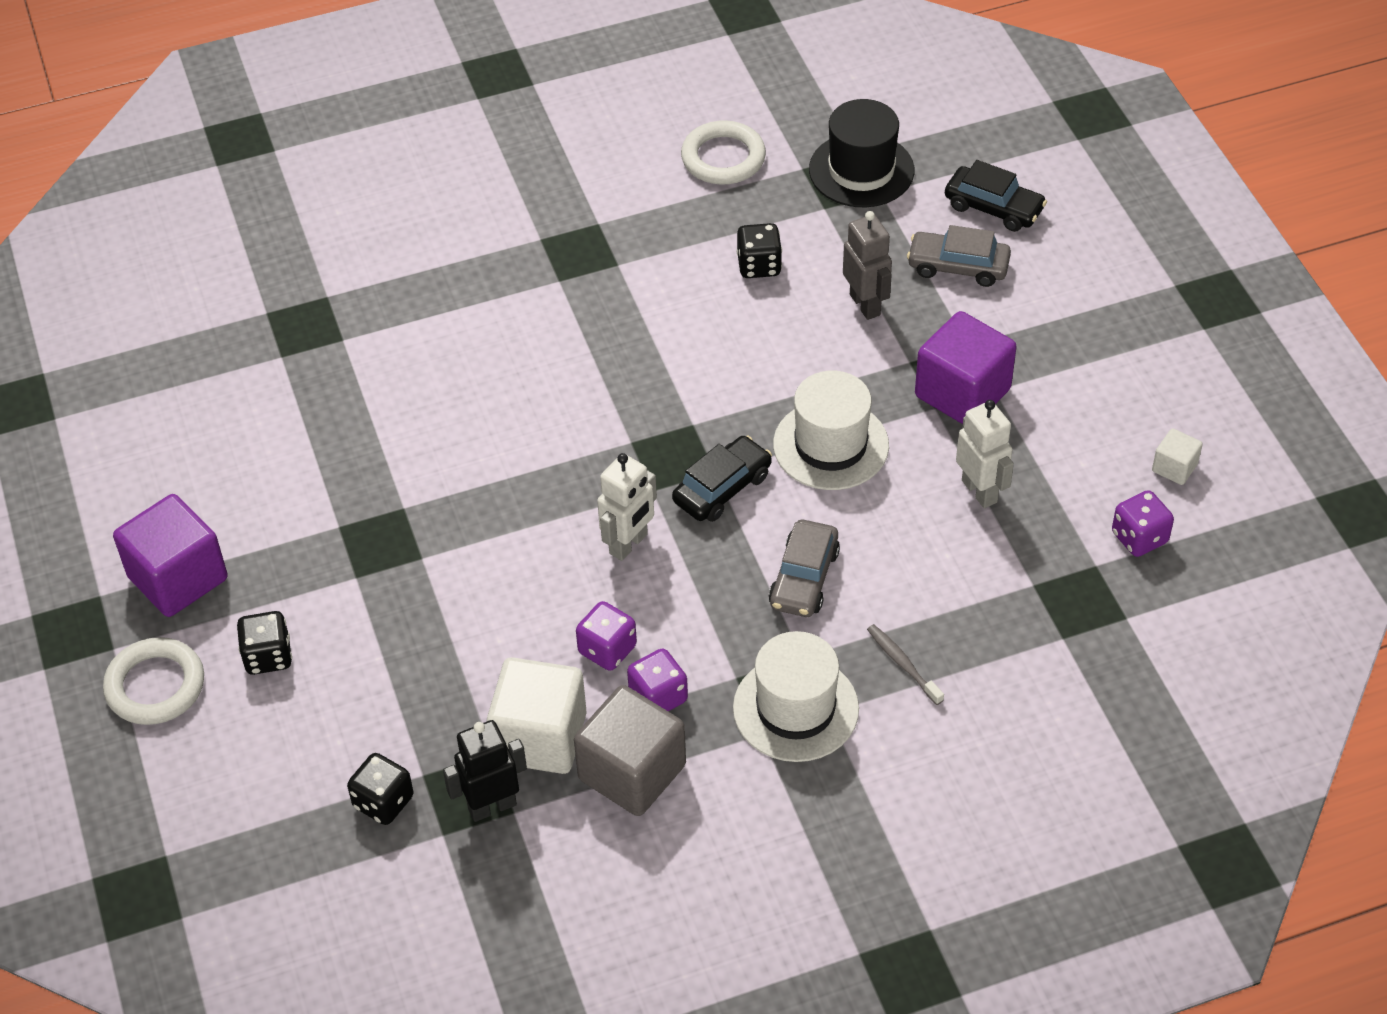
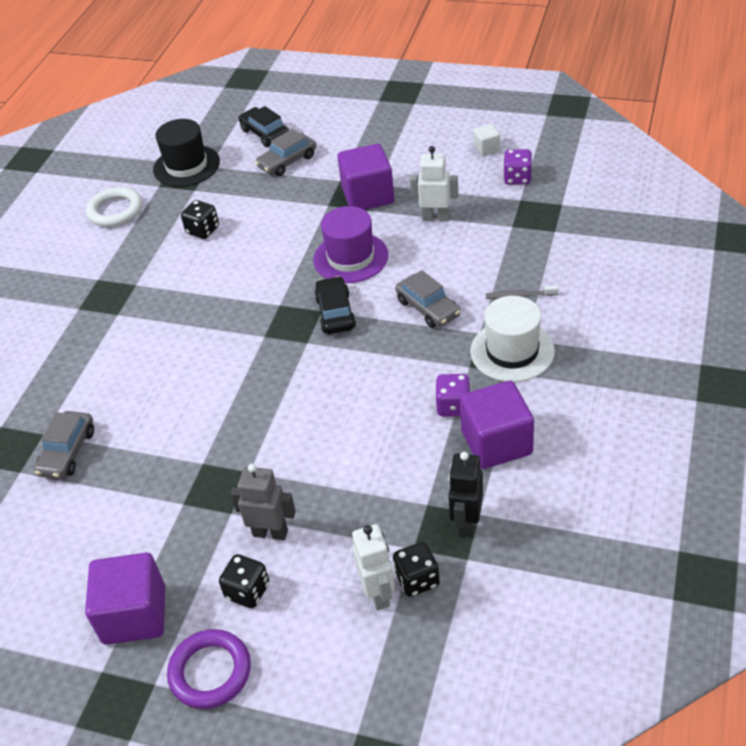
camera: 50 degrees left, 5 degrees down
white ring [103,637,204,725] -> purple ring [167,629,251,709]
white cube [487,657,587,774] -> none
grey cube [574,685,686,816] -> purple cube [460,380,534,469]
purple dice [576,601,637,671] -> none
white robot [597,453,657,561] -> white robot moved to [352,524,395,610]
white hat [773,371,889,490] -> purple hat [313,206,388,283]
grey robot [843,211,892,320] -> grey robot moved to [231,464,296,540]
black car [945,160,1047,232] -> black car turned 105 degrees counterclockwise [238,106,289,147]
none -> grey car [34,411,94,479]

